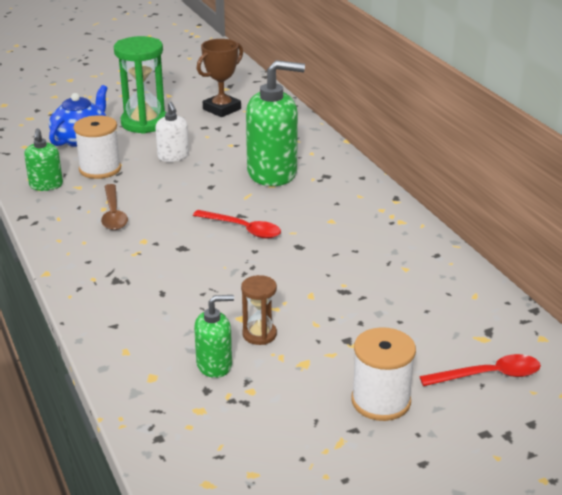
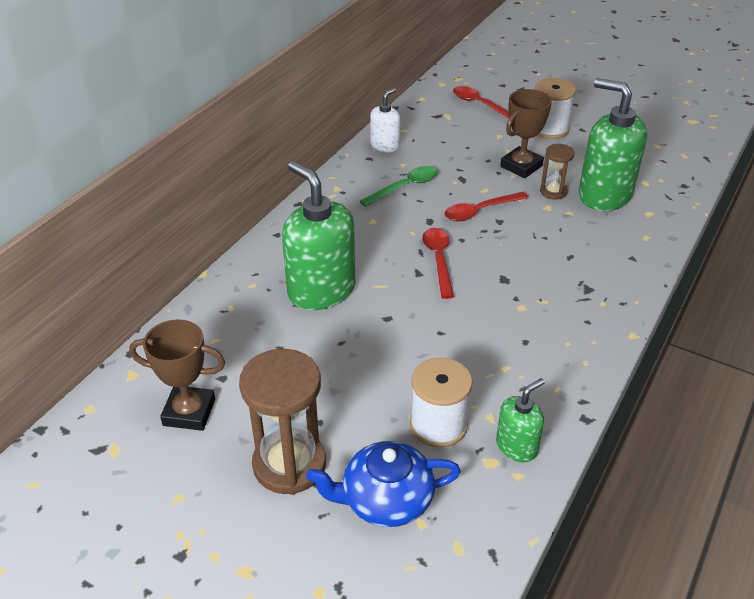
camera: 125 degrees left, 10 degrees up
brown spoon [101,184,128,230] -> none
green hourglass [114,36,166,134] -> brown hourglass [239,349,326,495]
white soap dispenser [155,102,189,162] -> white soap dispenser moved to [370,88,400,153]
green soap dispenser [194,295,234,378] -> green soap dispenser [579,78,647,211], size x1.91
none -> green spoon [359,166,437,207]
none -> red spoon [444,192,529,221]
none -> brown trophy [500,89,552,178]

